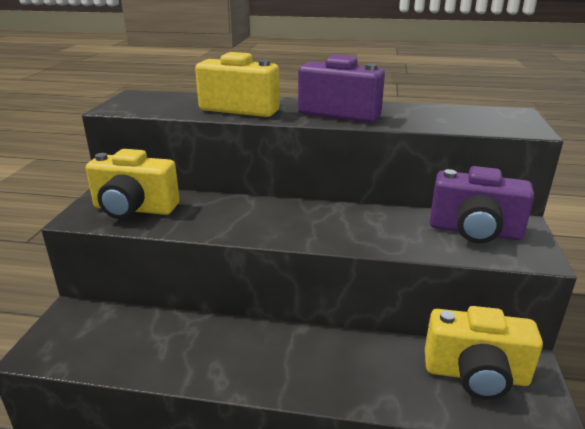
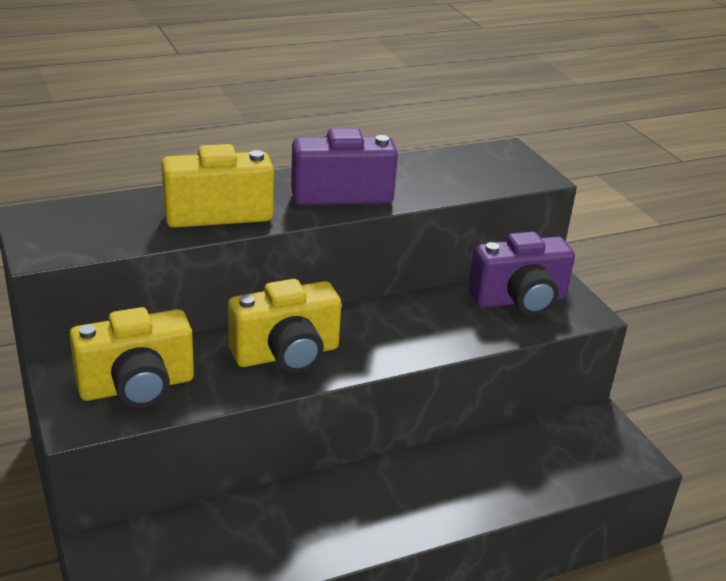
camera: 35 degrees left, 5 degrees up
yellow camera [425,306,543,400] -> yellow camera moved to [228,279,341,373]

